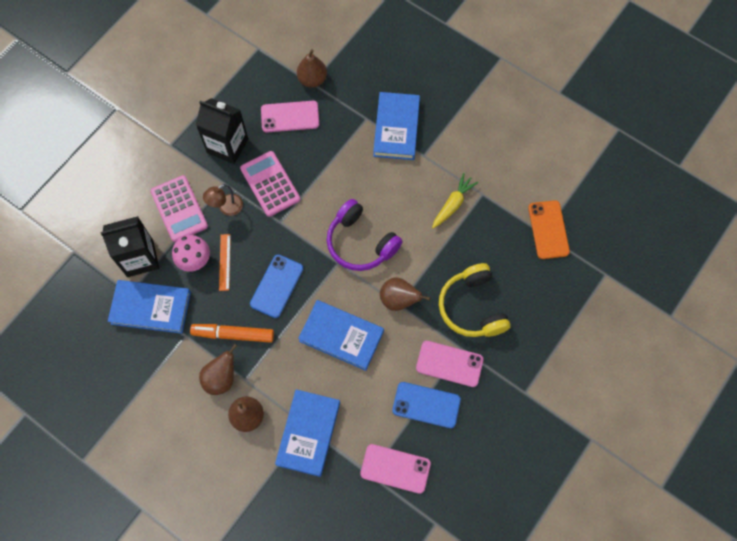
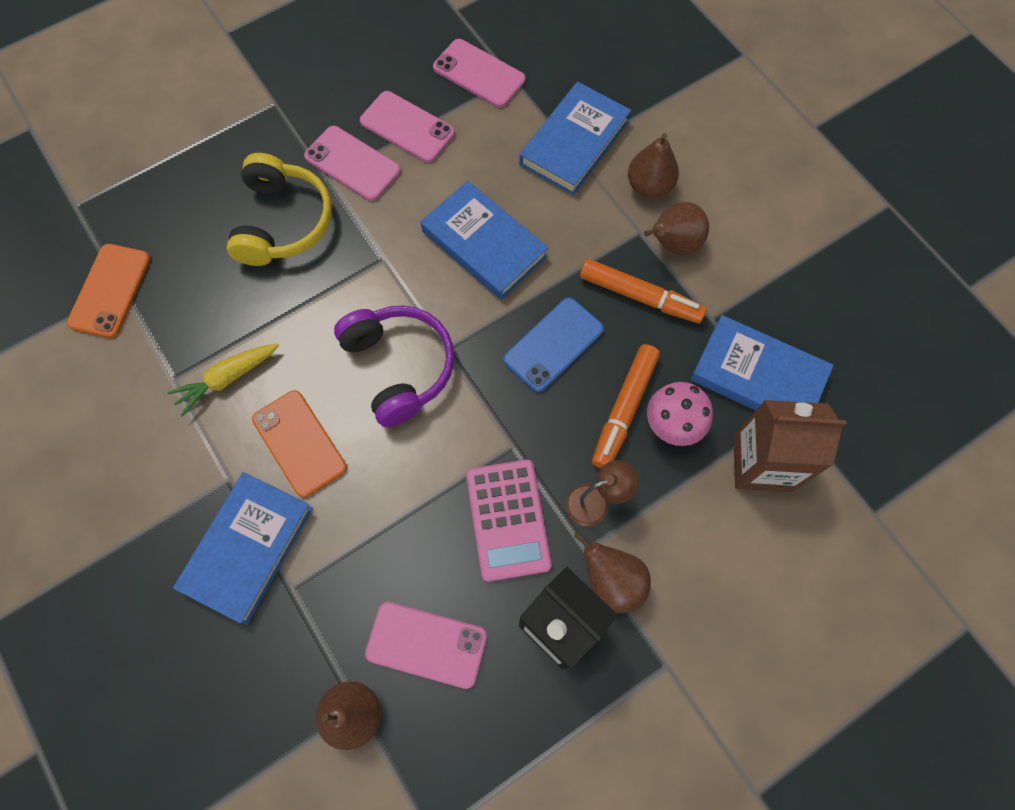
camera: 160 degrees left, 0 degrees up
black carton [100,216,159,277] -> brown carton [733,400,847,492]
pink calculator [150,175,208,242] -> none
orange ruler [219,234,231,291] -> orange marker [592,344,660,469]
brown pear [380,277,431,311] -> brown pear moved to [574,531,651,613]
blue phone [392,382,461,428] -> pink phone [360,91,455,163]
none -> orange phone [252,390,347,498]

